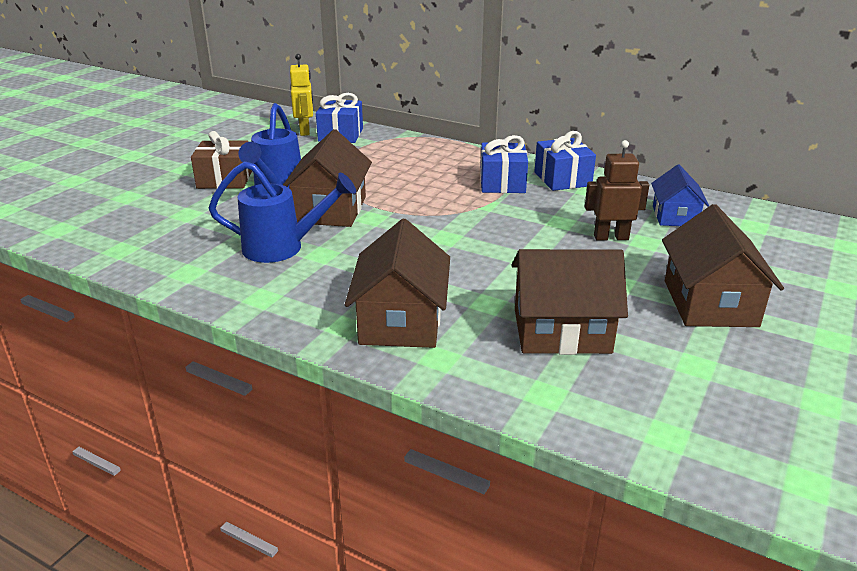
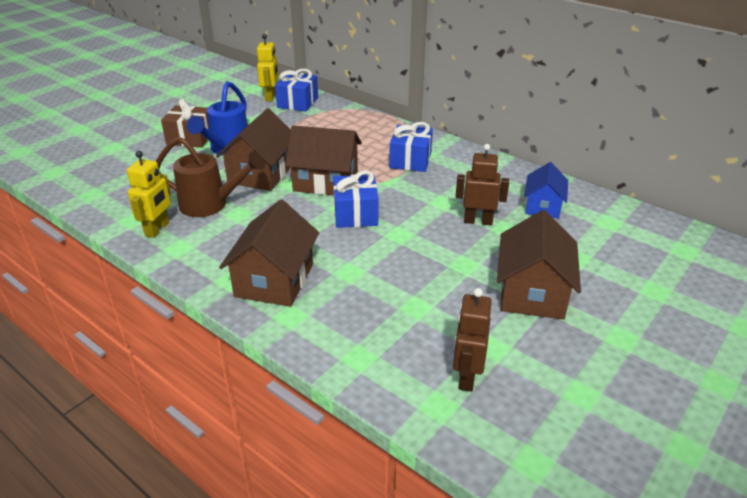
camera: 10 degrees right, 5 degrees up
blue watering can [209,161,356,263] -> brown watering can [156,137,265,217]
brown house [511,249,628,355] -> brown house moved to [285,126,362,195]
blue gift [534,131,596,191] -> blue gift moved to [333,171,378,228]
none -> yellow robot [127,151,171,238]
none -> brown robot [453,288,492,392]

